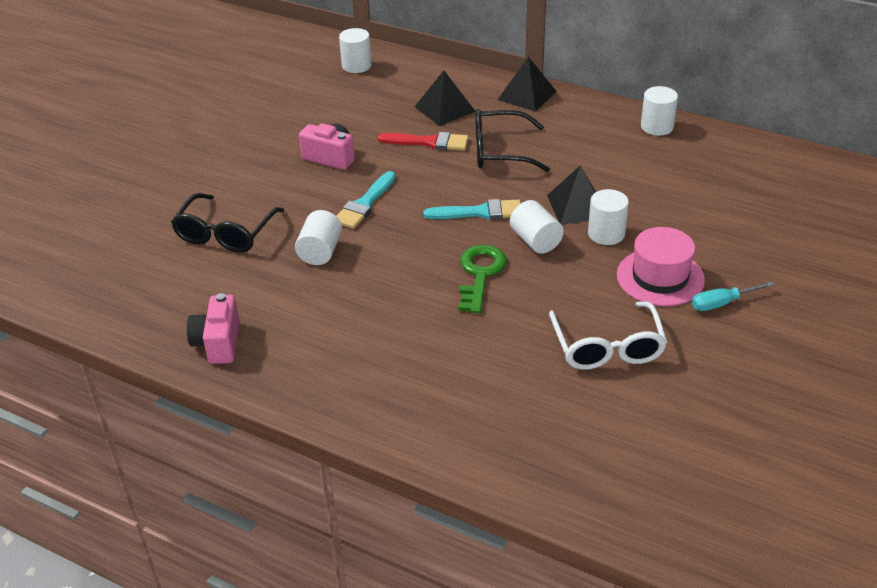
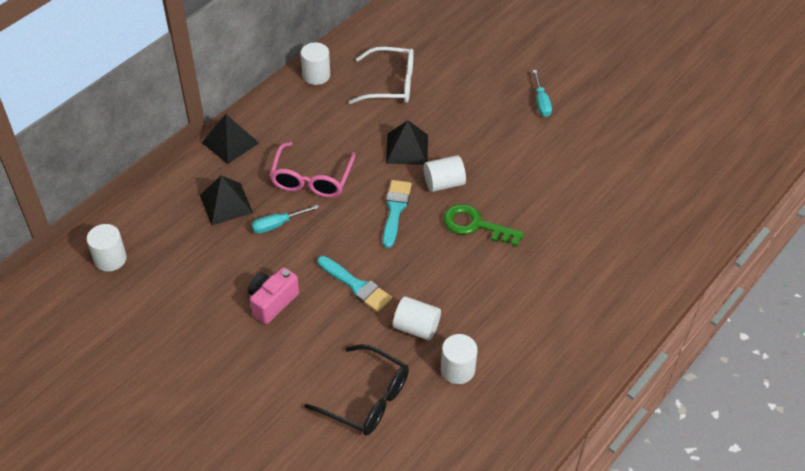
camera: 80 degrees left, 10 degrees up
pink camera [187,293,240,364] -> none
red brush [378,132,469,151] -> turquoise screwdriver [251,205,319,234]
black glasses [476,109,550,172] -> pink glasses [270,142,356,198]
white glasses [549,301,667,370] -> white glasses moved to [349,47,414,104]
white cylinder [588,189,629,245] -> white cylinder moved to [441,334,478,384]
pink hat [617,227,705,306] -> none

